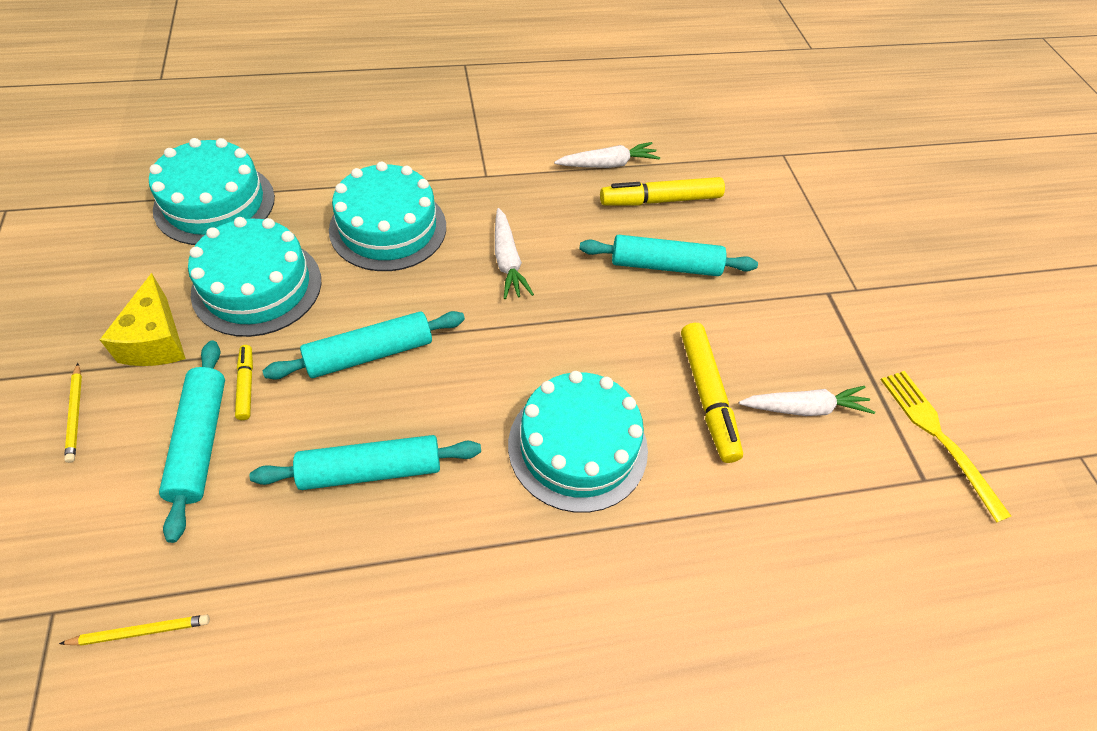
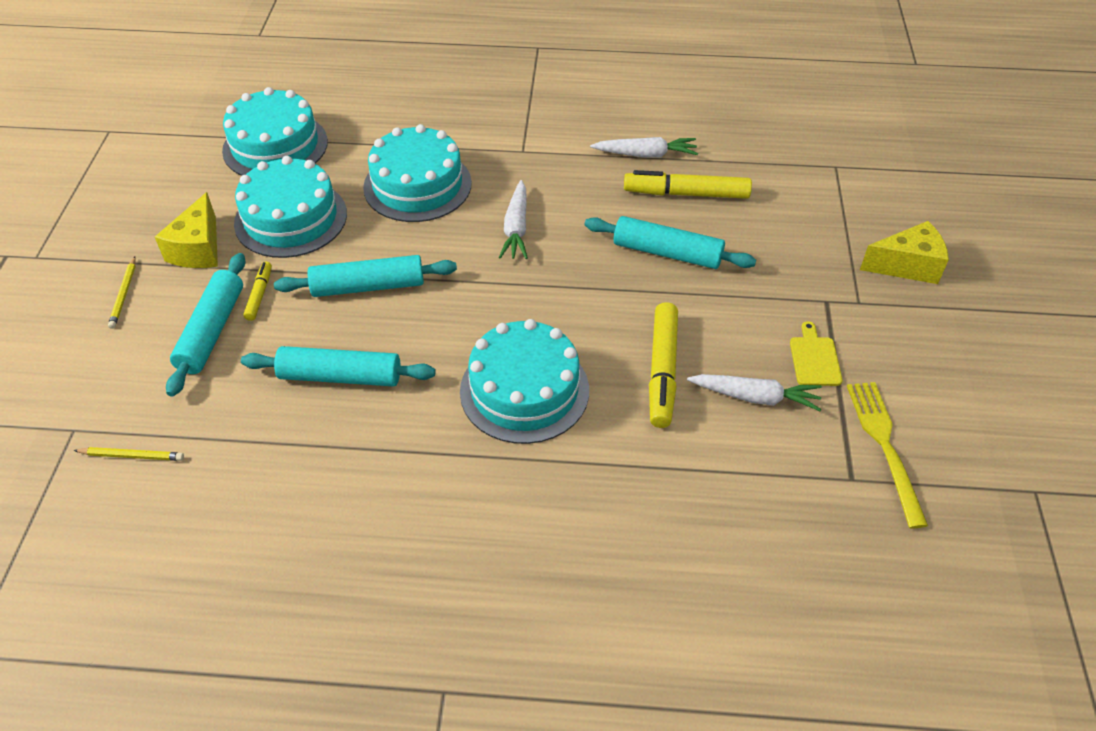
camera: 20 degrees right, 5 degrees down
none -> yellow cutting board [790,321,843,386]
none -> yellow cheese [860,221,949,284]

